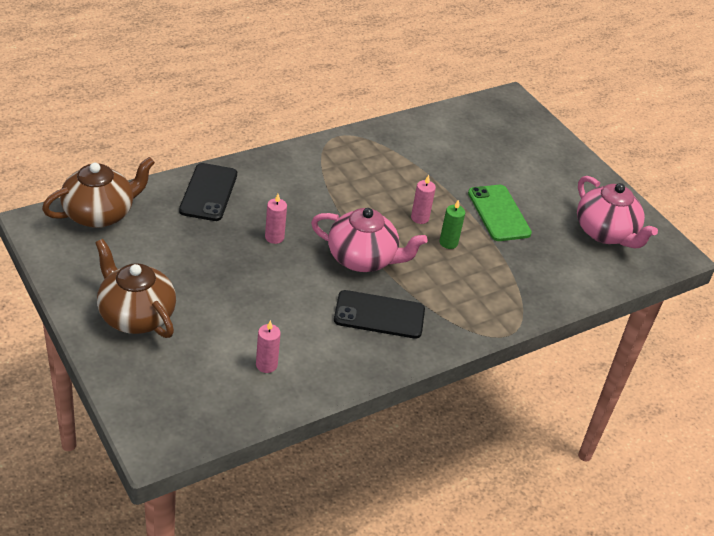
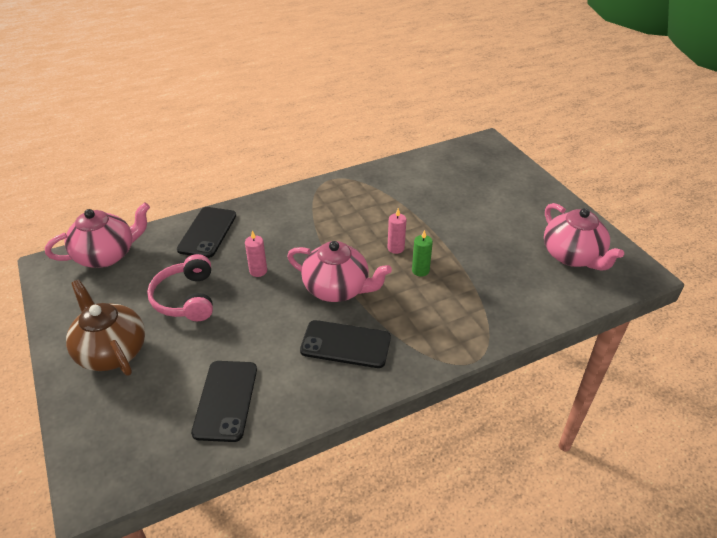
camera: 10 degrees right, 0 degrees up
brown teapot [42,157,155,228] -> pink teapot [45,202,150,268]
pink candle [256,320,281,373] -> black phone [191,361,257,442]
green phone [468,185,532,241] -> none
none -> pink headphones [147,254,213,321]

